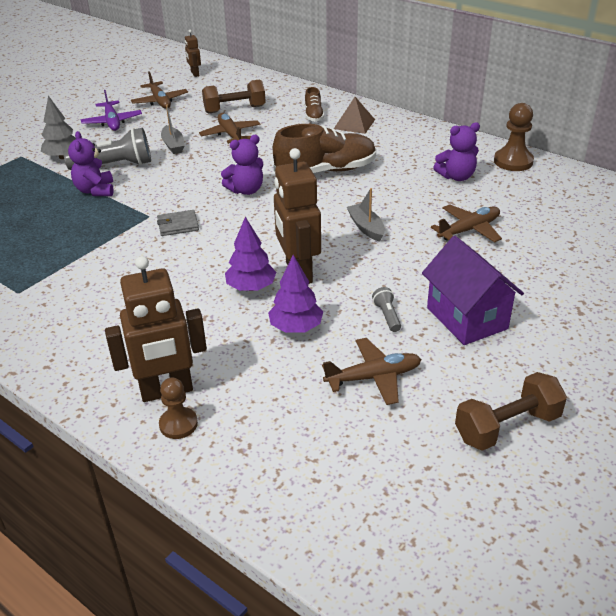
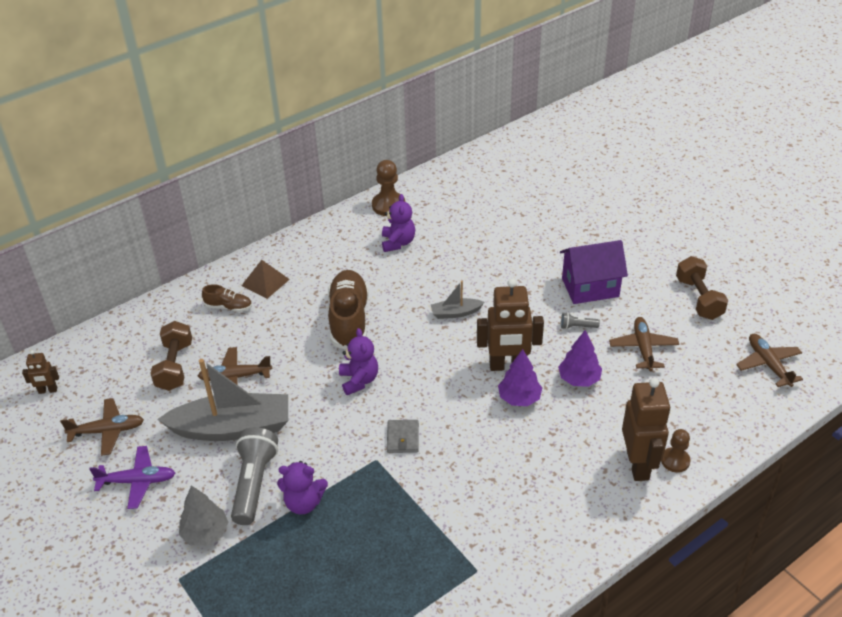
camera: 75 degrees left, 5 degrees up
grey boat [161,105,185,154] -> grey boat [157,359,288,441], size x2.16
brown plane [431,204,502,243] -> brown plane moved to [736,334,803,387]

